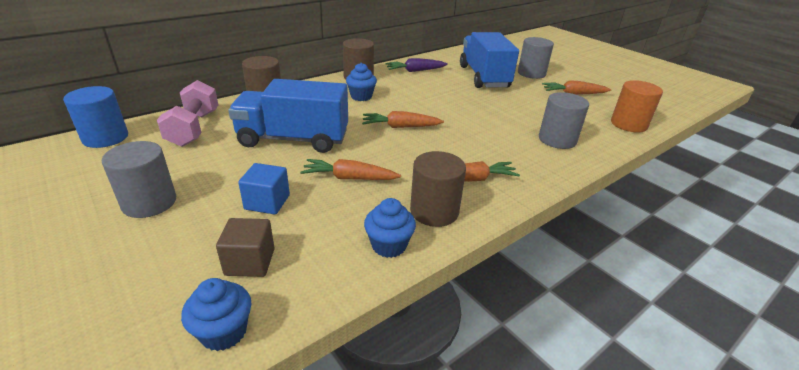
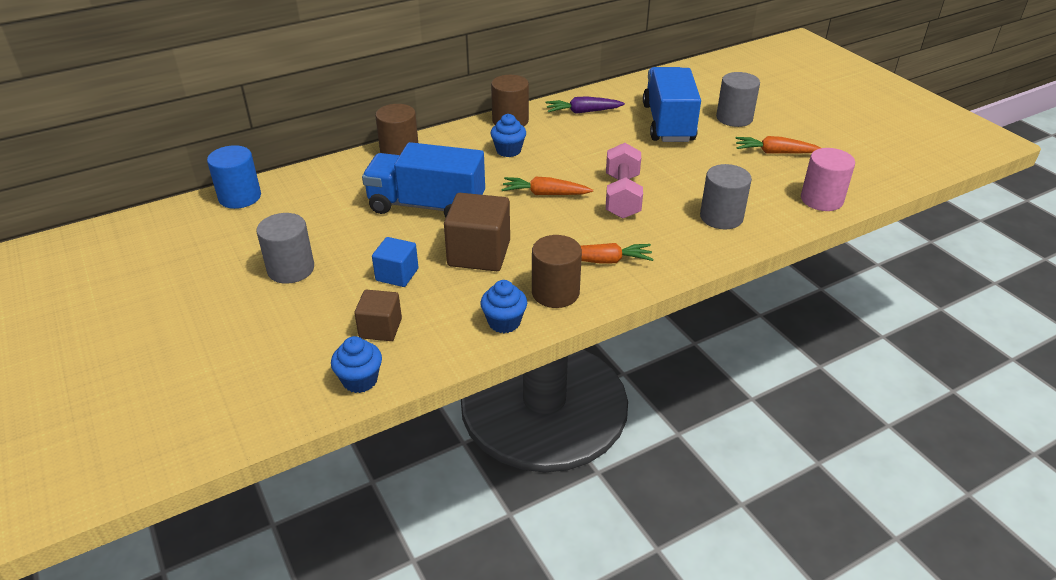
camera: 10 degrees right, 5 degrees up
pink dumbbell [157,80,218,147] -> pink dumbbell moved to [606,143,643,219]
orange carrot [300,159,401,180] -> brown cube [444,193,510,271]
orange cylinder [611,80,663,133] -> pink cylinder [801,148,855,211]

